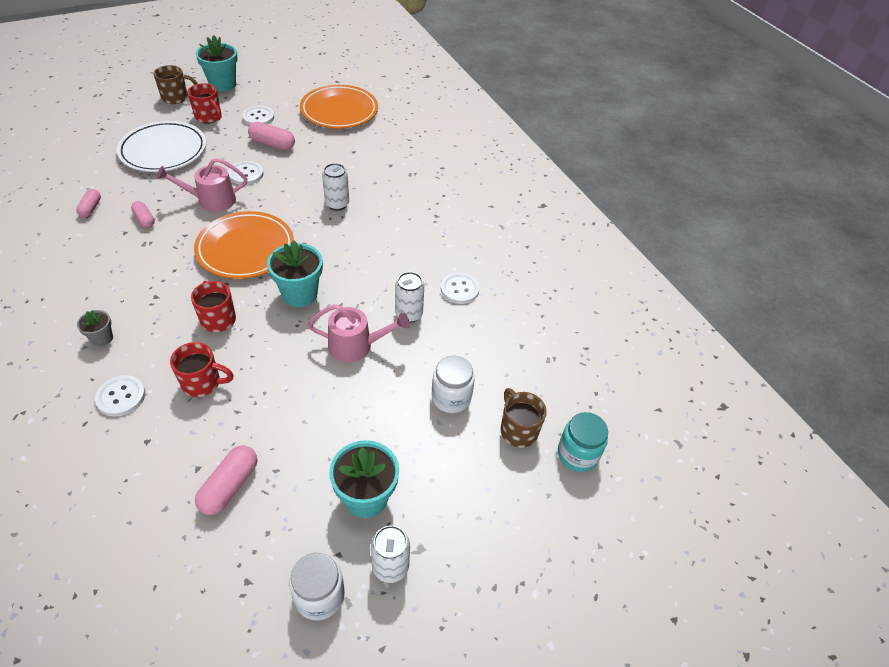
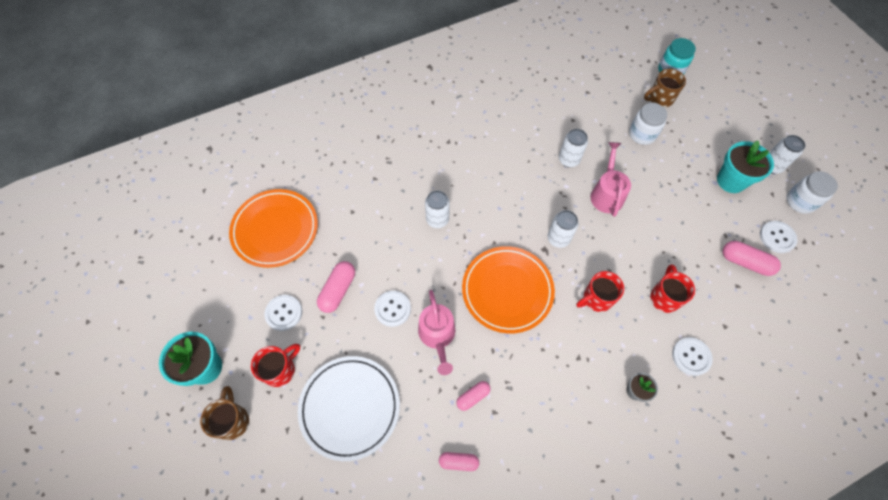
camera: 85 degrees left, 15 degrees up
turquoise flower pot [267,241,323,307] -> white can [548,210,578,248]
white button [441,273,480,304] -> white button moved to [760,221,797,253]

